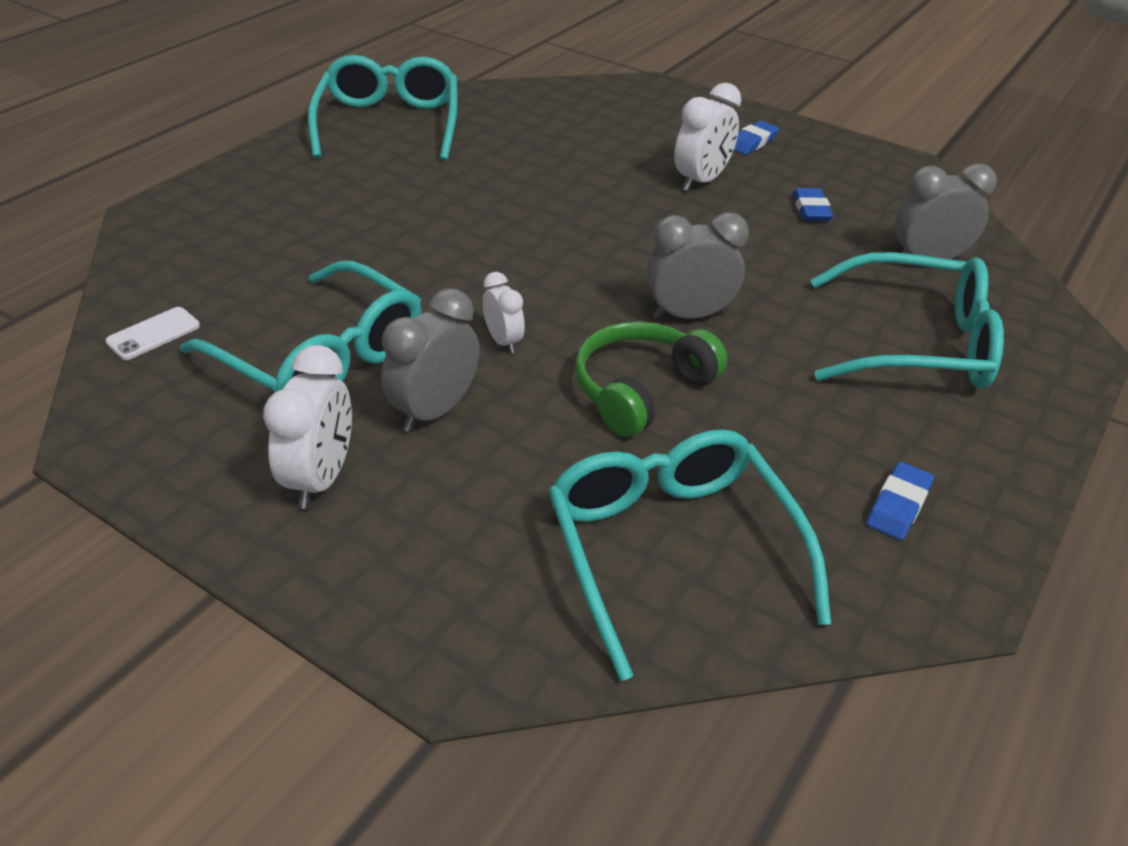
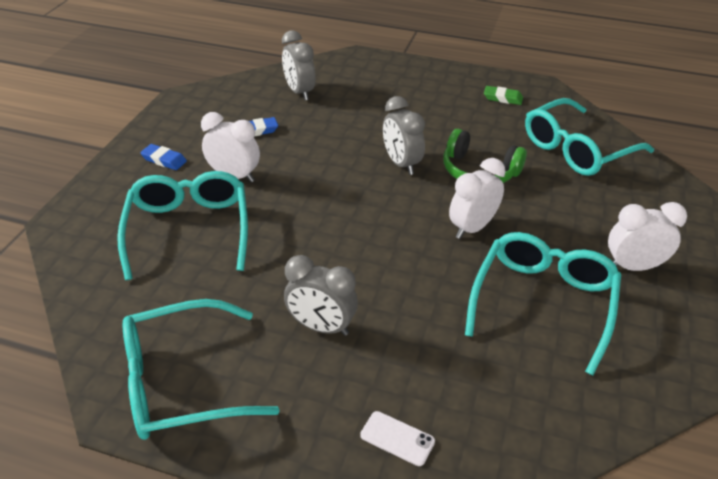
camera: 105 degrees left, 0 degrees up
white phone [105,307,200,360] -> white phone moved to [360,411,435,466]
grey clock [381,288,480,432] -> grey clock moved to [284,255,358,336]
white clock [483,272,525,354] -> white clock [449,158,505,239], size x1.66
turquoise glasses [811,252,1004,389] -> turquoise glasses moved to [117,171,248,280]
blue eraser [866,462,934,540] -> green eraser [484,86,523,105]

